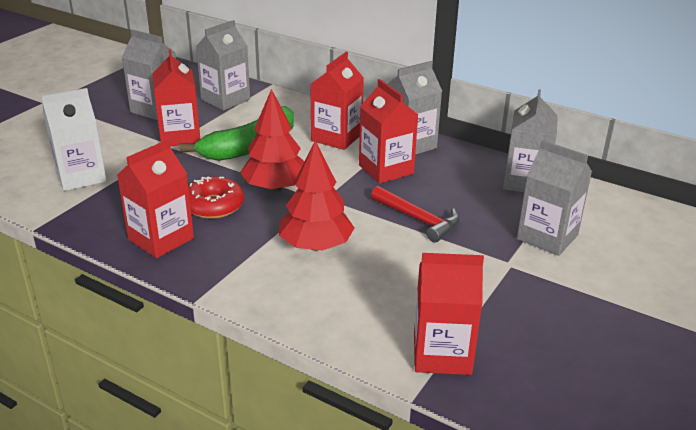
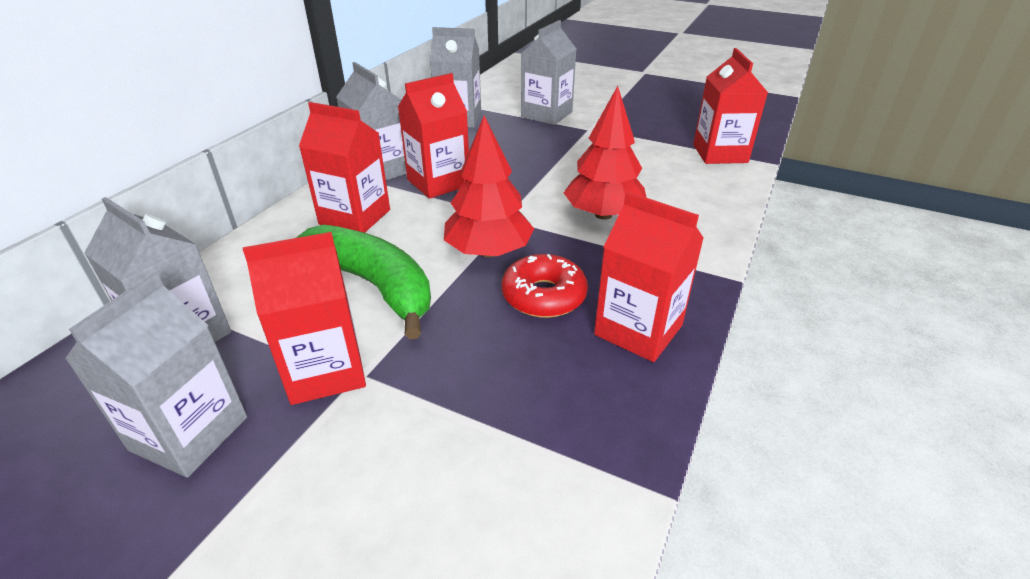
camera: 95 degrees left, 5 degrees up
white carton [41,88,107,191] -> none
red hammer [371,186,460,243] -> none

